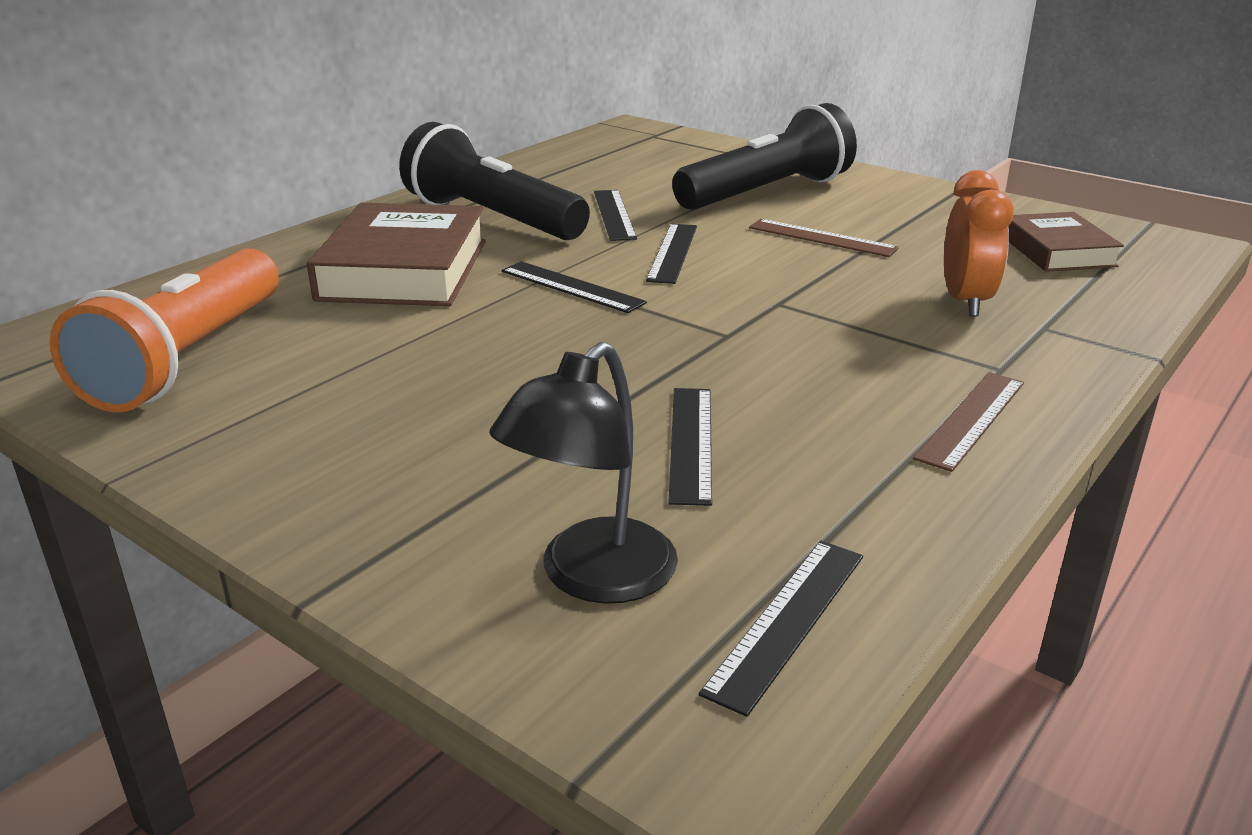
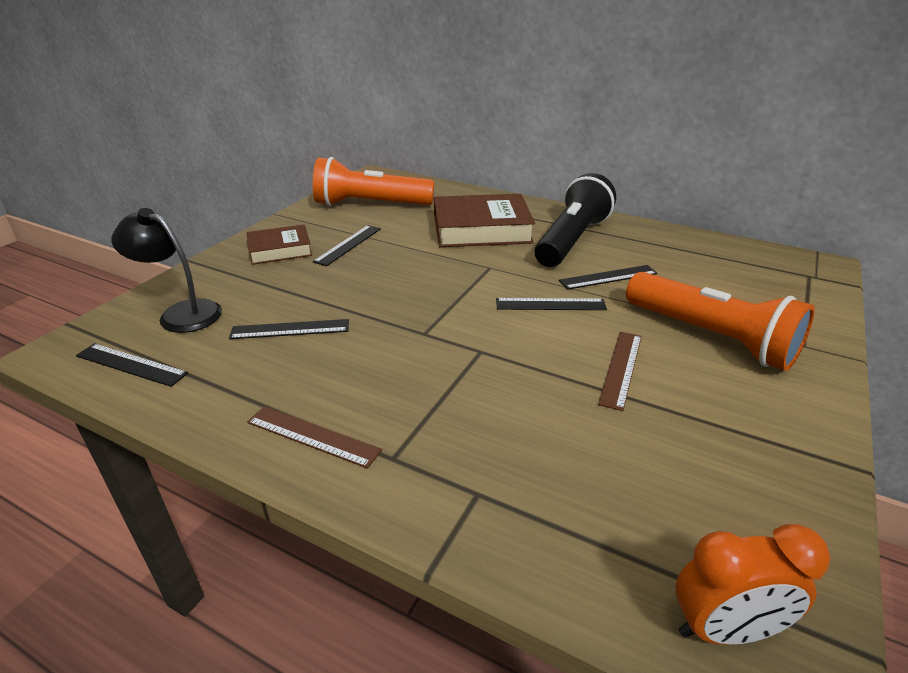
camera: 80 degrees right, 5 degrees up
black ruler [501,261,647,313] -> black ruler moved to [313,225,381,266]
black flashlight [672,103,857,210] -> orange flashlight [626,272,815,371]
orange clock [944,170,1014,317] -> orange clock moved to [676,524,830,645]
brown book [1008,212,1124,272] -> brown book moved to [246,224,312,265]

